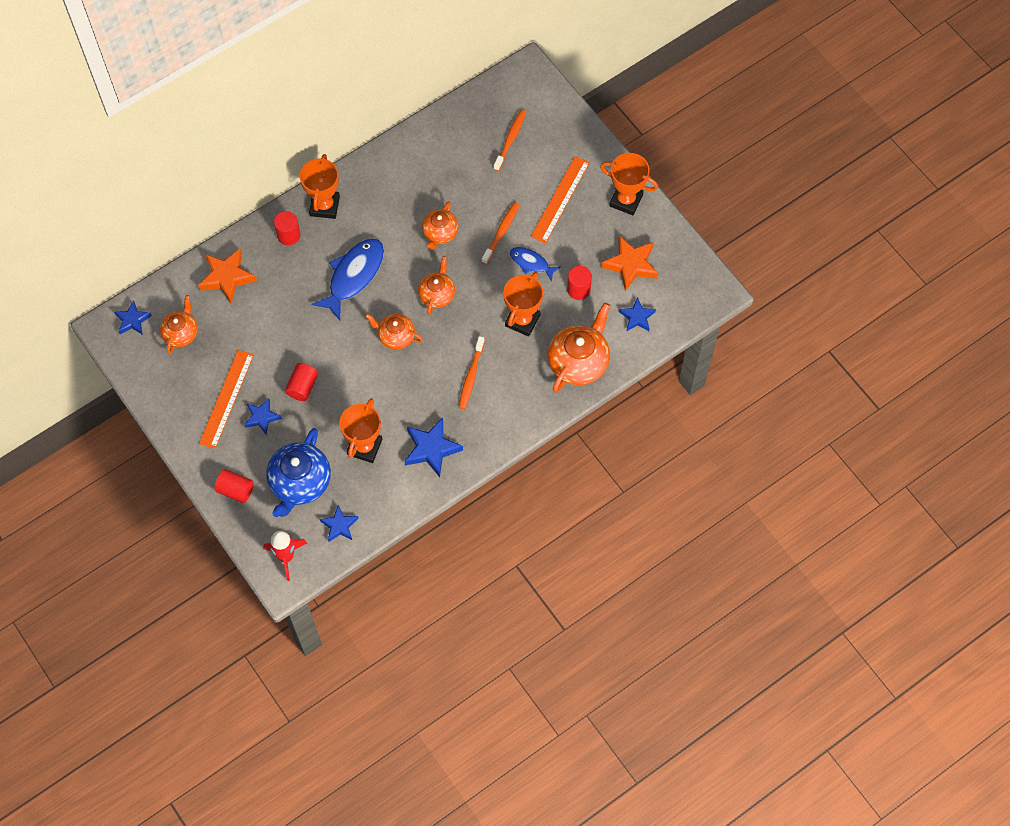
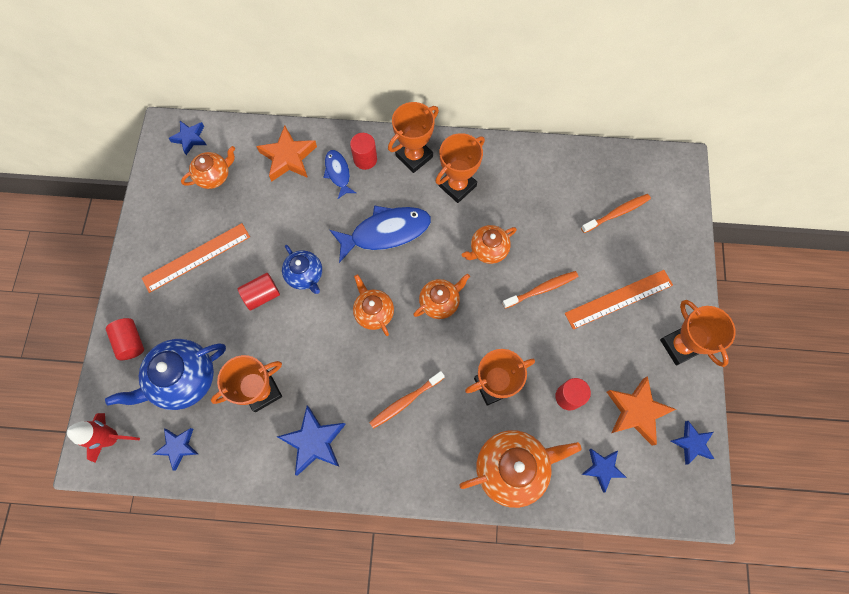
camera: 40 degrees right, 5 degrees up
blue star [244,398,282,435] -> blue star moved to [671,421,714,465]
blue fish [510,247,561,282] -> blue fish moved to [323,150,356,199]
none -> blue teapot [282,245,322,294]
none -> orange trophy [435,133,485,203]

